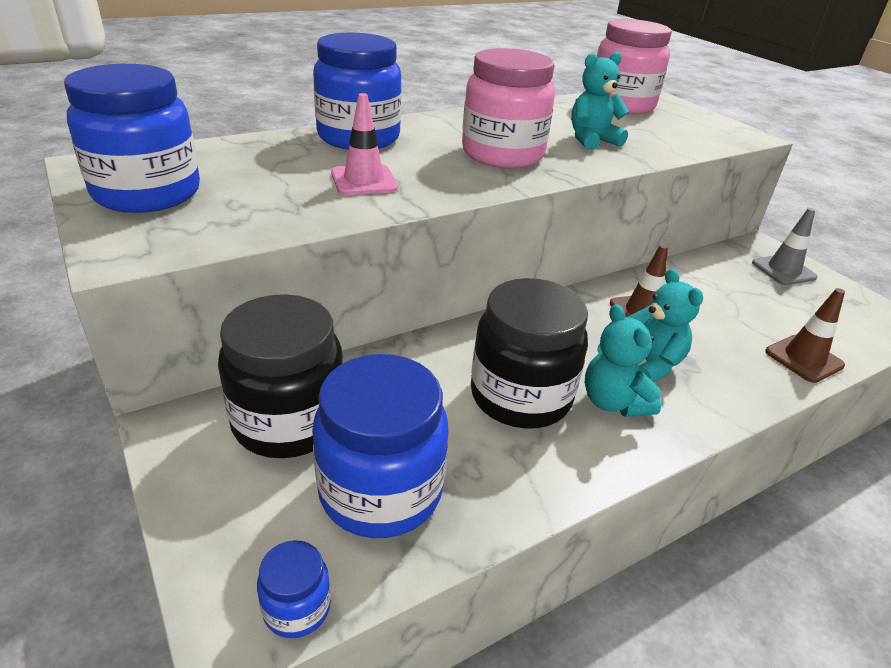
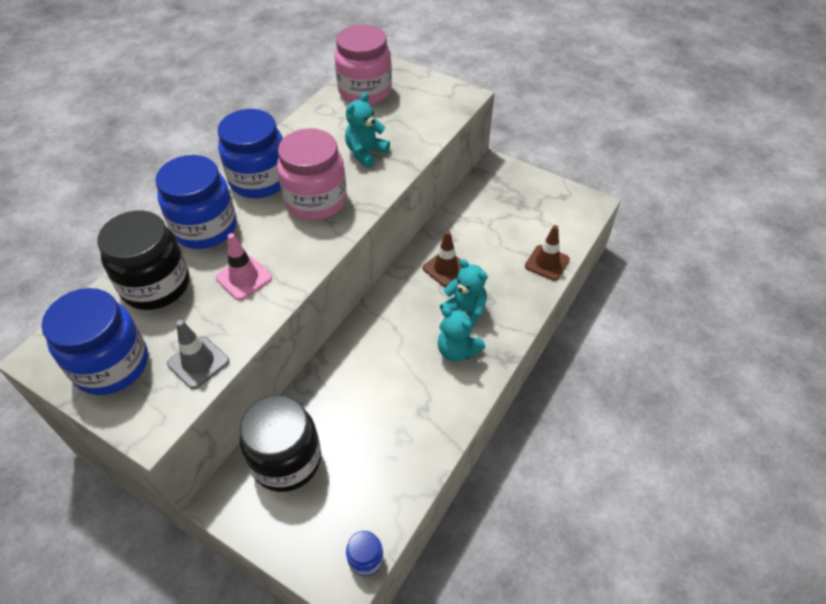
camera: 25 degrees left, 15 degrees up
blue jar [312,354,449,538] -> blue jar moved to [218,109,283,198]
black jar [471,278,588,428] -> black jar moved to [97,211,189,310]
grey traffic cone [752,208,818,285] -> grey traffic cone moved to [167,320,229,389]

